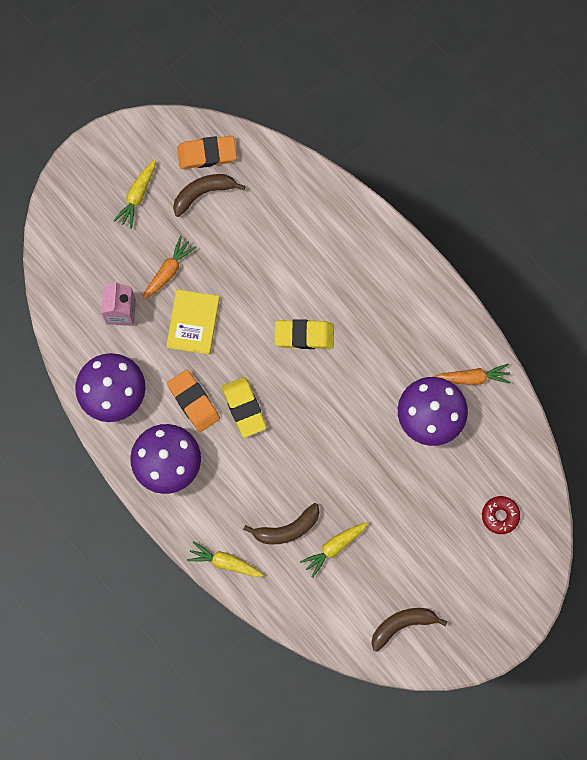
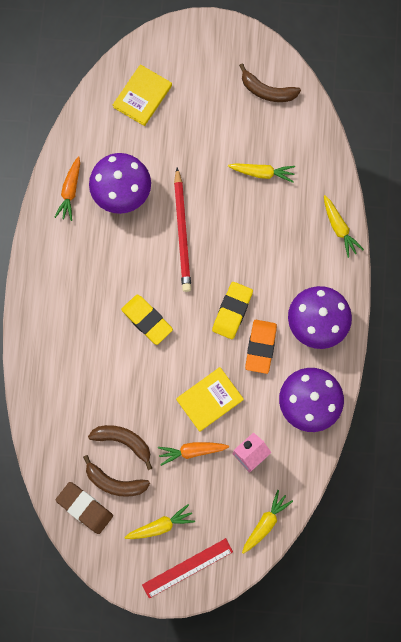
camera: 135 degrees left, 0 degrees up
orange eraser [177,136,237,169] -> brown eraser [56,482,113,534]
brown banana [243,503,320,544] -> brown banana moved to [88,425,153,470]
orange carrot [434,363,511,385] -> orange carrot turned 120 degrees counterclockwise [55,156,80,221]
red donut [482,496,520,534] -> yellow book [113,64,172,126]
none -> red ruler [142,538,233,599]
none -> red pencil [174,167,191,292]
none -> yellow carrot [242,490,293,554]

